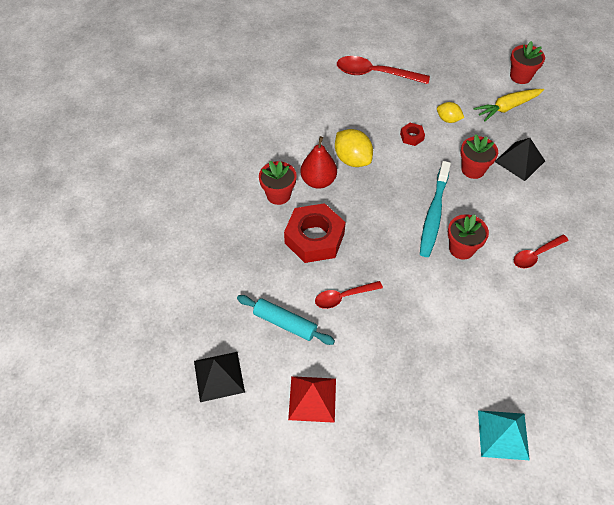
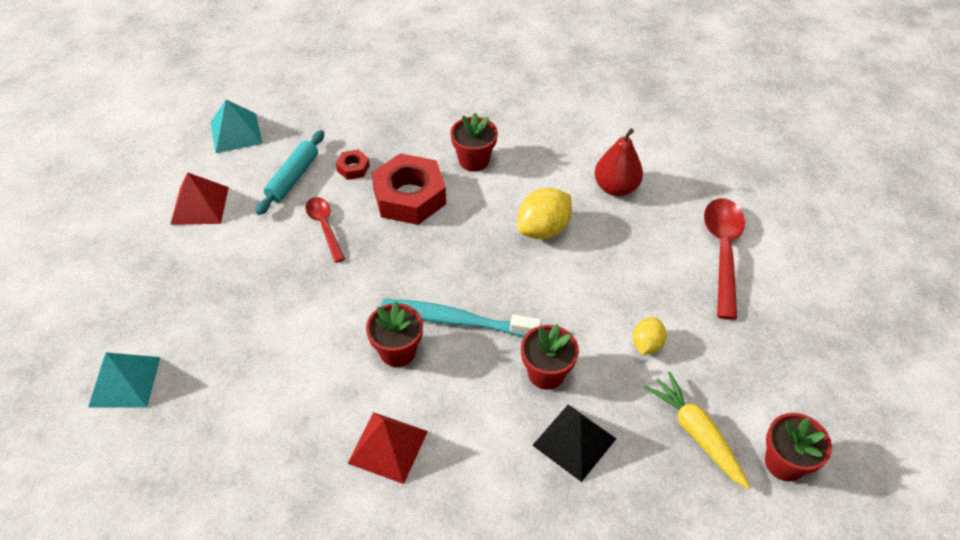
camera: 85 degrees right, 5 degrees down
black pyramid [194,352,245,402] -> turquoise pyramid [210,99,263,153]
red pear [300,136,337,189] -> red pear moved to [595,128,643,196]
red nut [400,123,425,146] -> red nut moved to [336,150,370,180]
red spoon [514,235,569,268] -> red pyramid [347,412,428,484]

